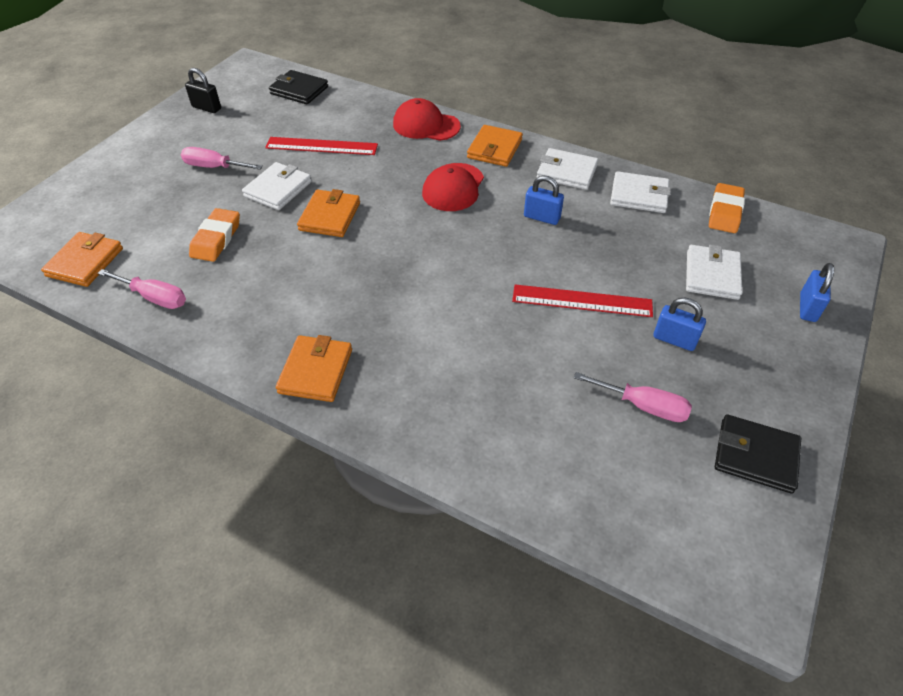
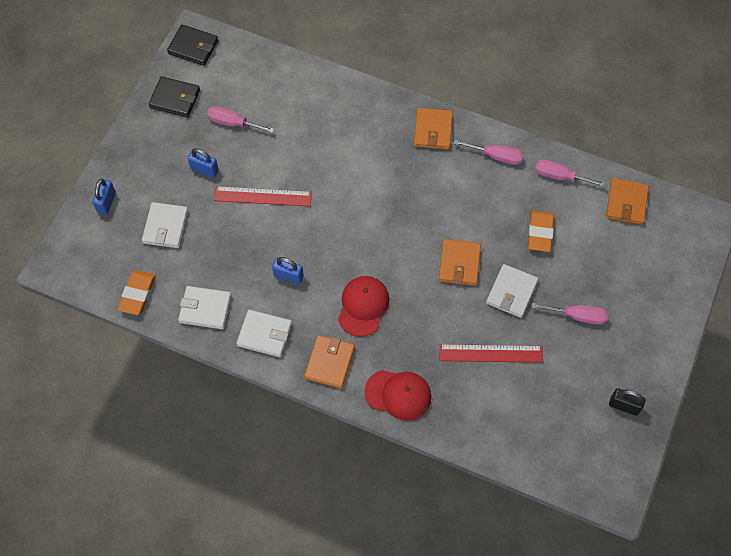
camera: 175 degrees right, 15 degrees up
black wallet [269,70,328,104] -> black wallet moved to [167,25,219,66]
none -> pink screwdriver [453,140,523,165]

